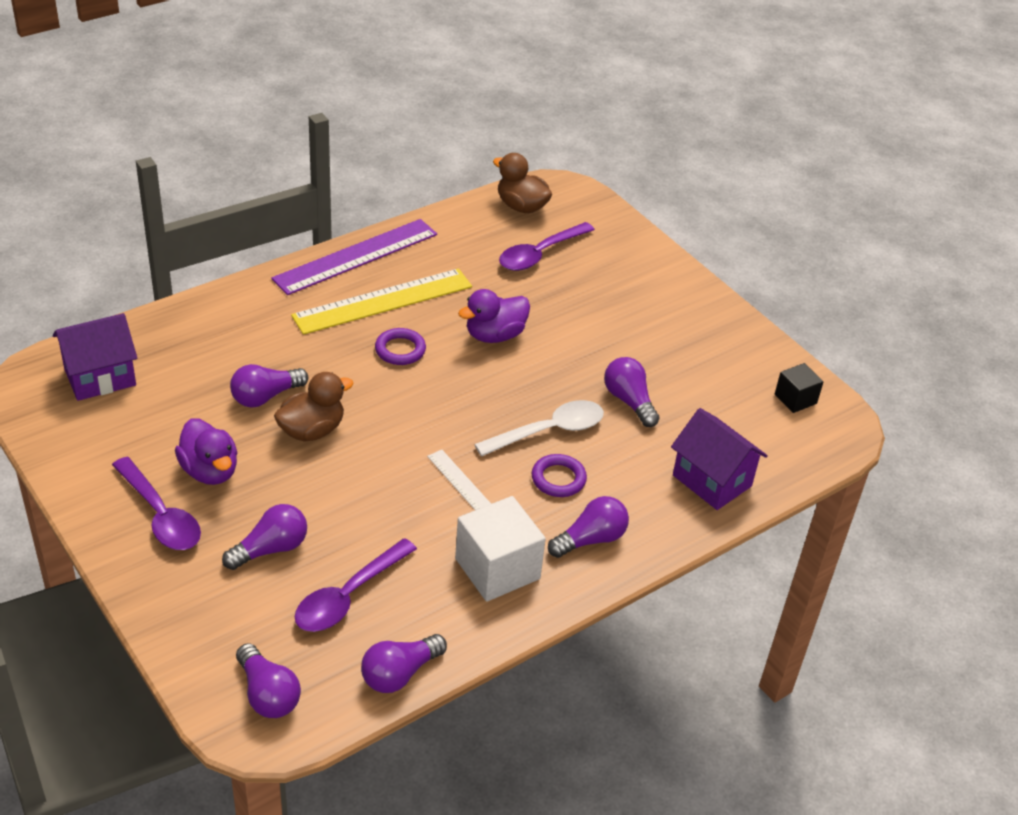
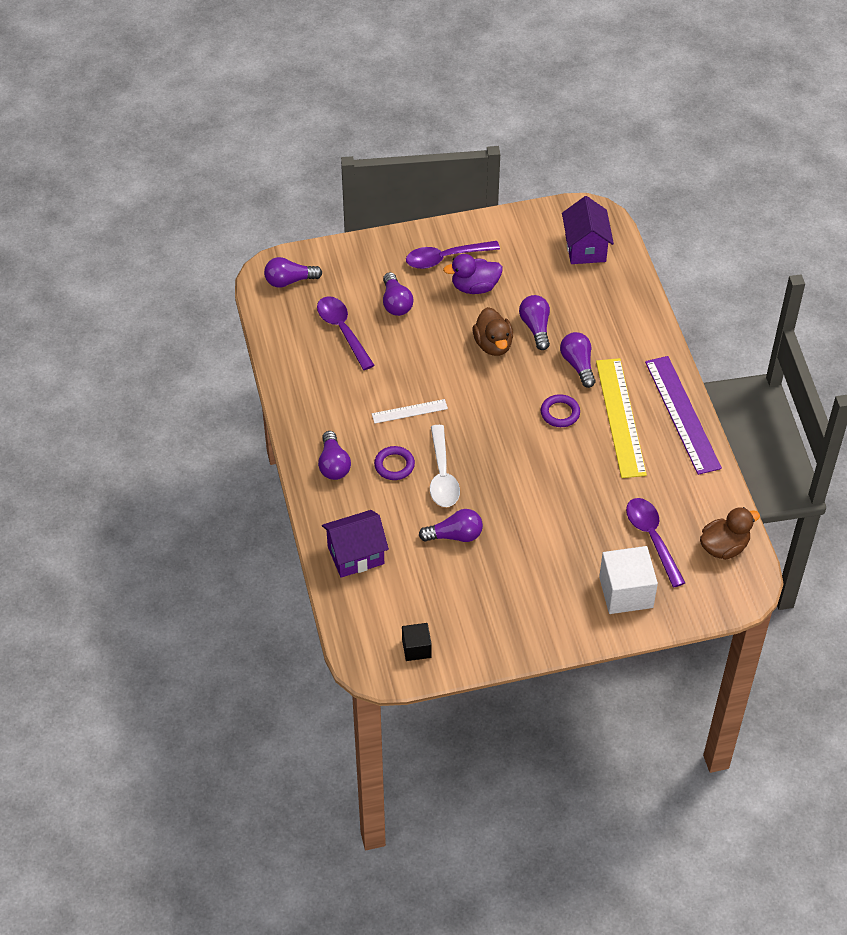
camera: 115 degrees right, 10 degrees up
purple light bulb [361,634,447,693] -> purple light bulb moved to [560,332,596,388]
white cube [455,496,546,602] -> white cube moved to [599,546,658,614]
purple duck [458,289,530,343] -> none

